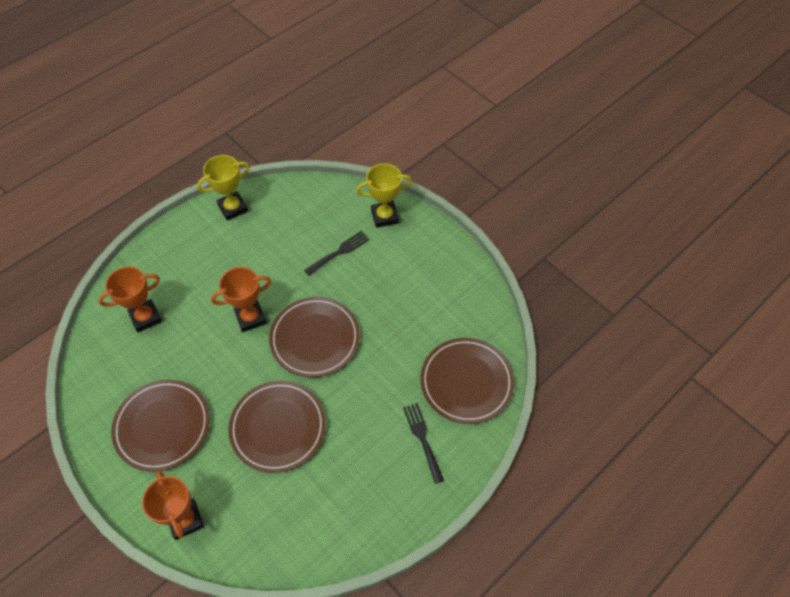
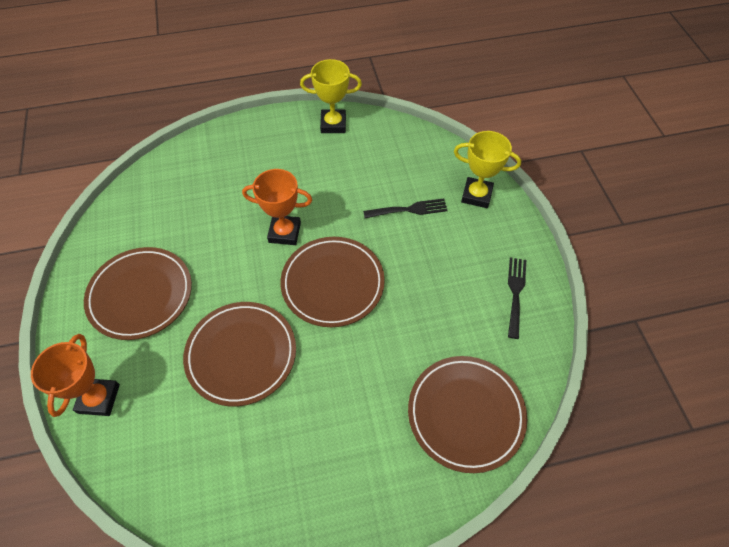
camera: 30 degrees right, 0 degrees up
orange trophy [98,266,162,332] -> none
black fork [403,403,444,484] -> black fork moved to [508,257,526,339]

